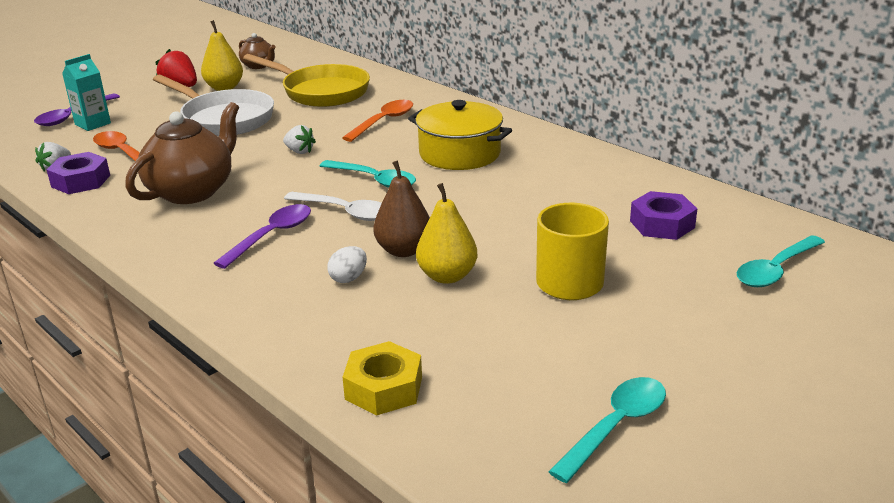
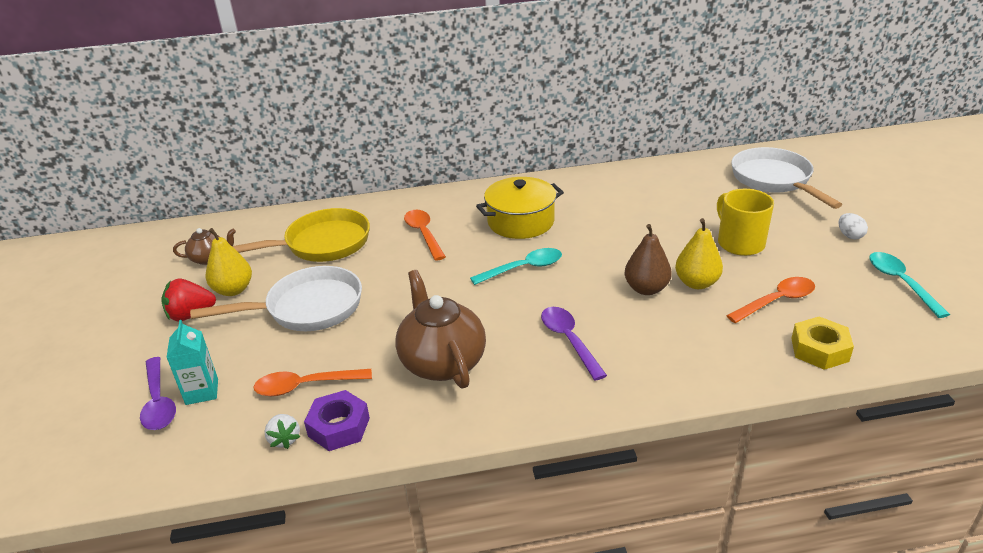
camera: 55 degrees left, 5 degrees up
white strawberry [283,125,316,154] -> none
white spoon [284,192,382,221] -> none
white egg [327,246,367,283] -> white egg moved to [839,213,868,239]
purple nut [630,191,697,240] -> none
turquoise spoon [737,235,825,287] -> white pan [731,147,842,209]
none -> orange spoon [726,277,815,323]

